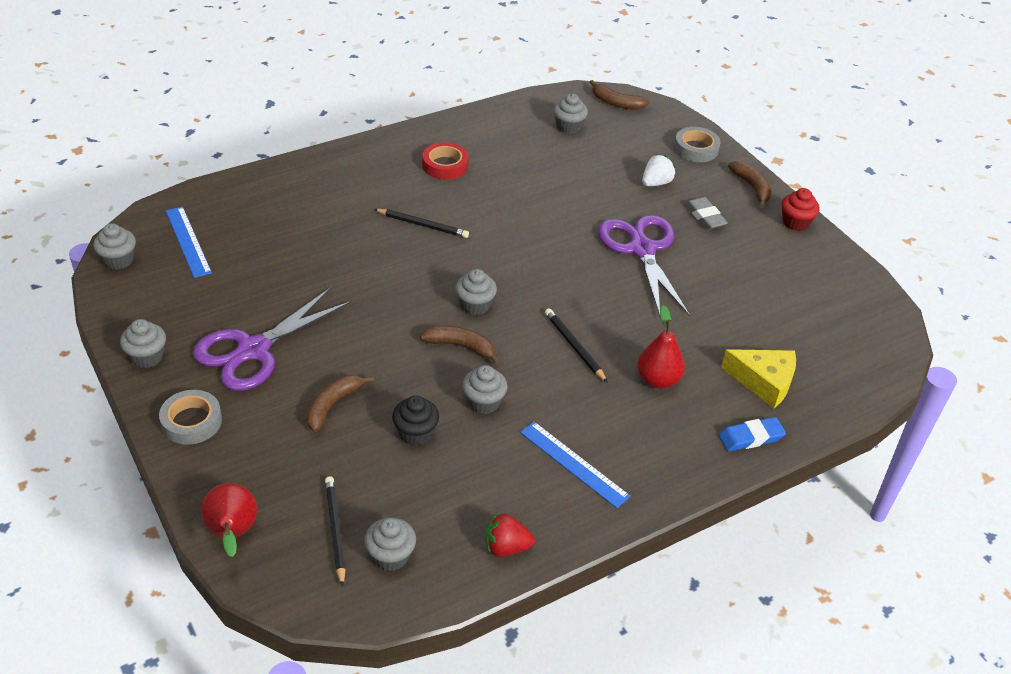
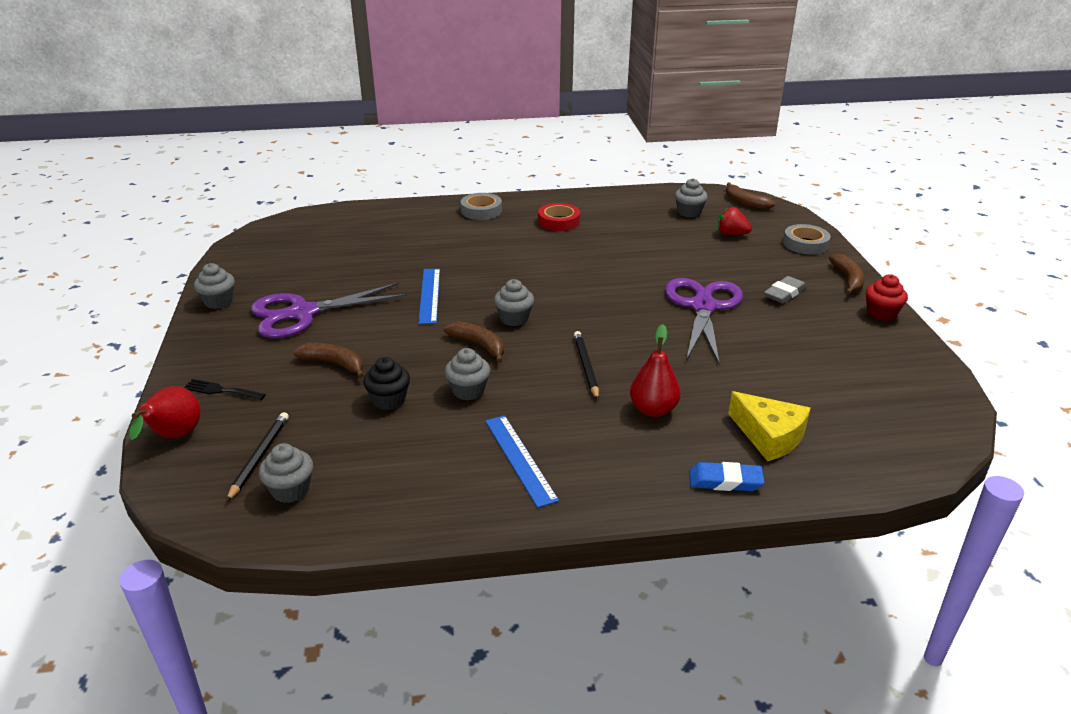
camera: 25 degrees right, 10 degrees down
grey cupcake [93,223,136,270] -> none
grey tape [159,390,222,444] -> grey tape moved to [461,193,502,220]
blue ruler [166,207,212,278] -> blue ruler moved to [418,268,440,324]
brown banana [306,375,374,432] -> brown banana turned 60 degrees clockwise [293,343,364,378]
black pencil [374,209,469,238] -> none
red strawberry [485,513,535,557] -> red strawberry moved to [718,207,752,235]
white strawberry [642,154,676,186] -> none
grey eraser [685,197,728,230] -> grey eraser turned 45 degrees clockwise [764,276,807,303]
none -> black fork [183,379,266,400]

